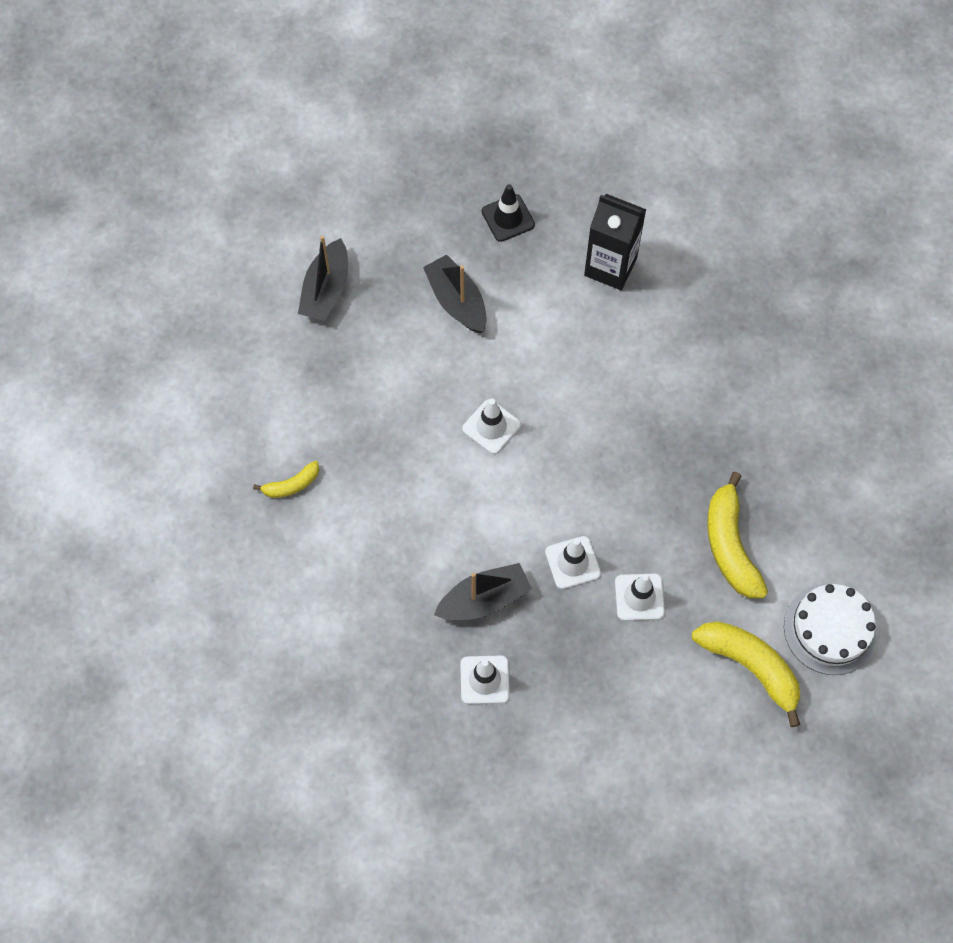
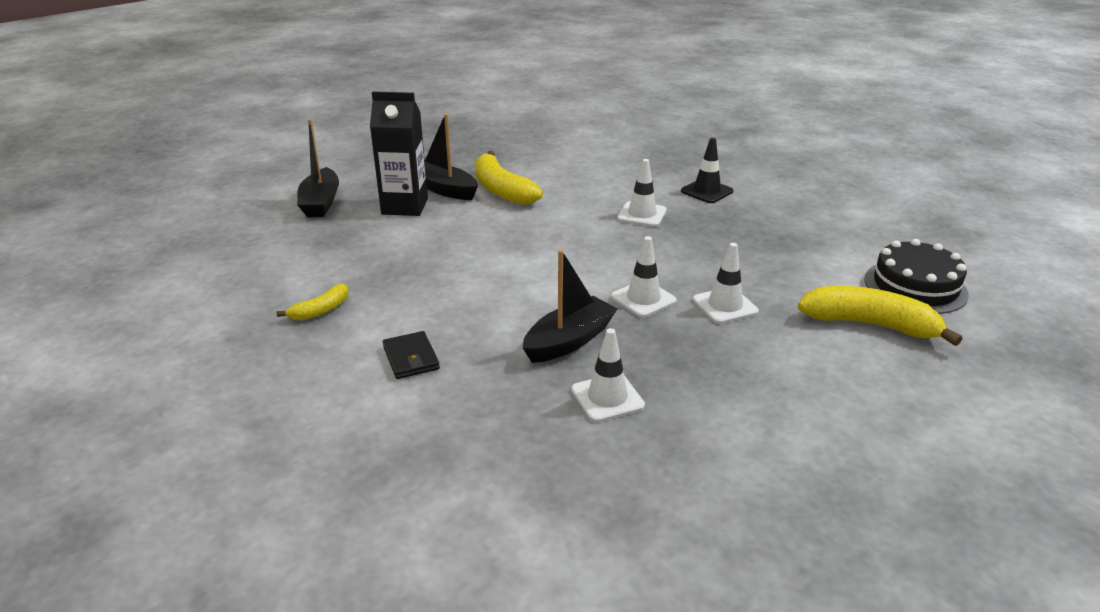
camera: 20 degrees left, 35 degrees down
white traffic cone [462,398,521,454] -> white traffic cone moved to [617,159,667,227]
black traffic cone [482,184,535,242] -> black traffic cone moved to [681,138,733,203]
black carton [584,194,646,290] -> black carton moved to [370,91,428,216]
yellow banana [707,472,768,598] -> yellow banana moved to [475,151,543,205]
white cake [784,584,878,675] -> black cake [864,239,969,314]
none -> black wallet [383,331,440,379]

